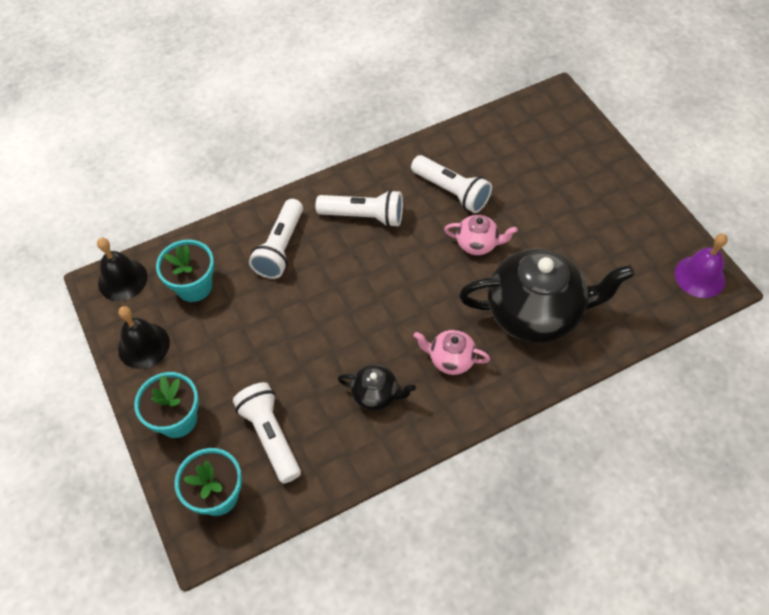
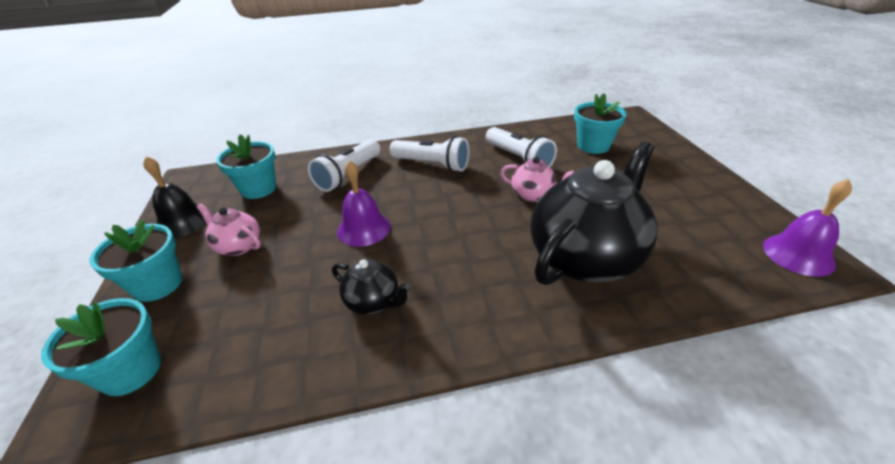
camera: 15 degrees right, 20 degrees down
black bell [97,238,148,301] -> none
white flashlight [233,382,301,484] -> none
pink teapot [414,330,490,375] -> pink teapot moved to [197,204,261,256]
black teapot [459,248,635,344] -> black teapot turned 60 degrees counterclockwise [530,141,657,285]
none -> purple bell [337,160,391,247]
none -> turquoise flower pot [574,93,627,154]

